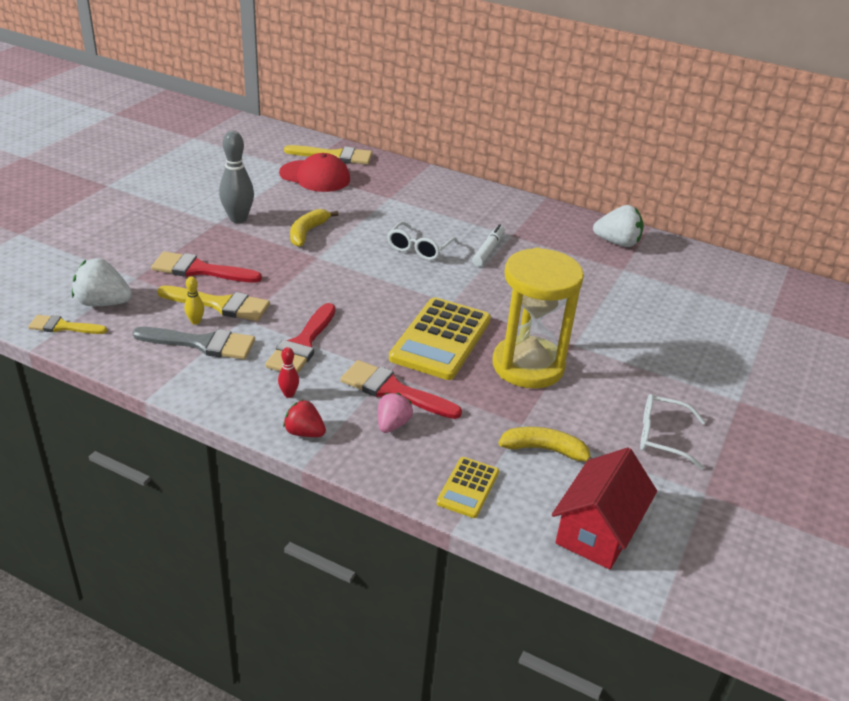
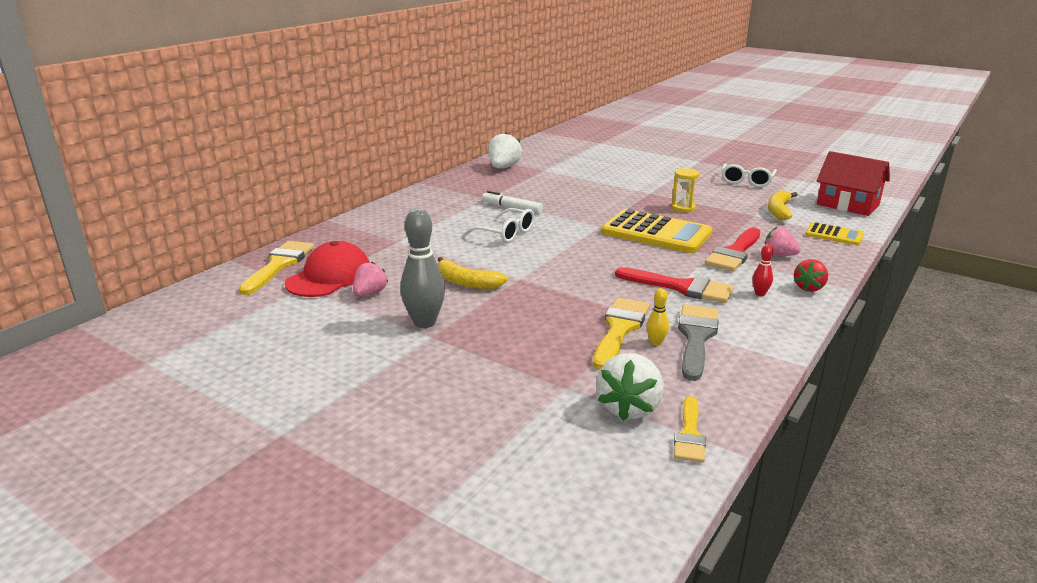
camera: 80 degrees left, 10 degrees down
red brush [151,251,262,283] -> none
yellow hourglass [492,248,584,389] -> yellow hourglass [671,168,699,212], size x0.42
none -> pink strawberry [353,262,388,297]

